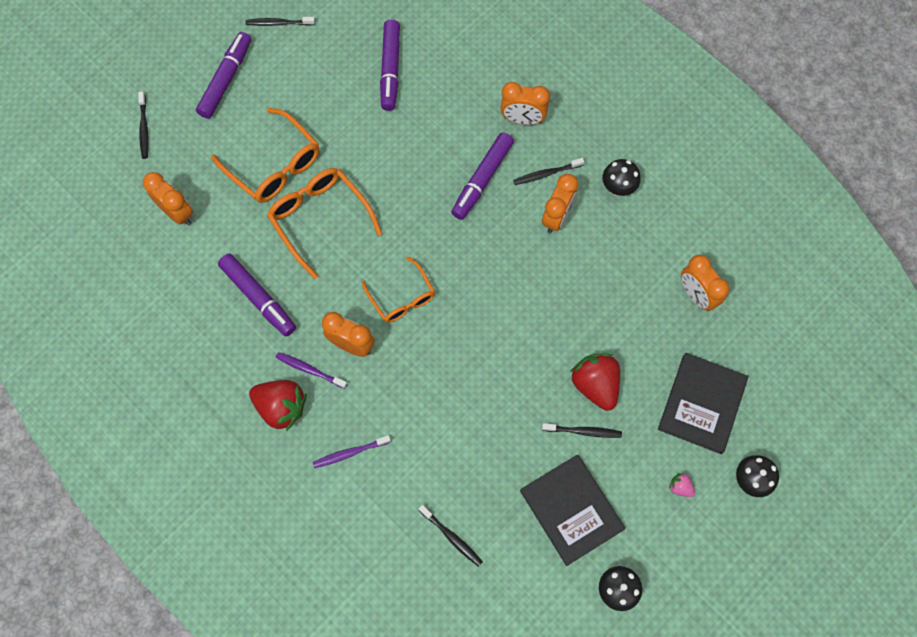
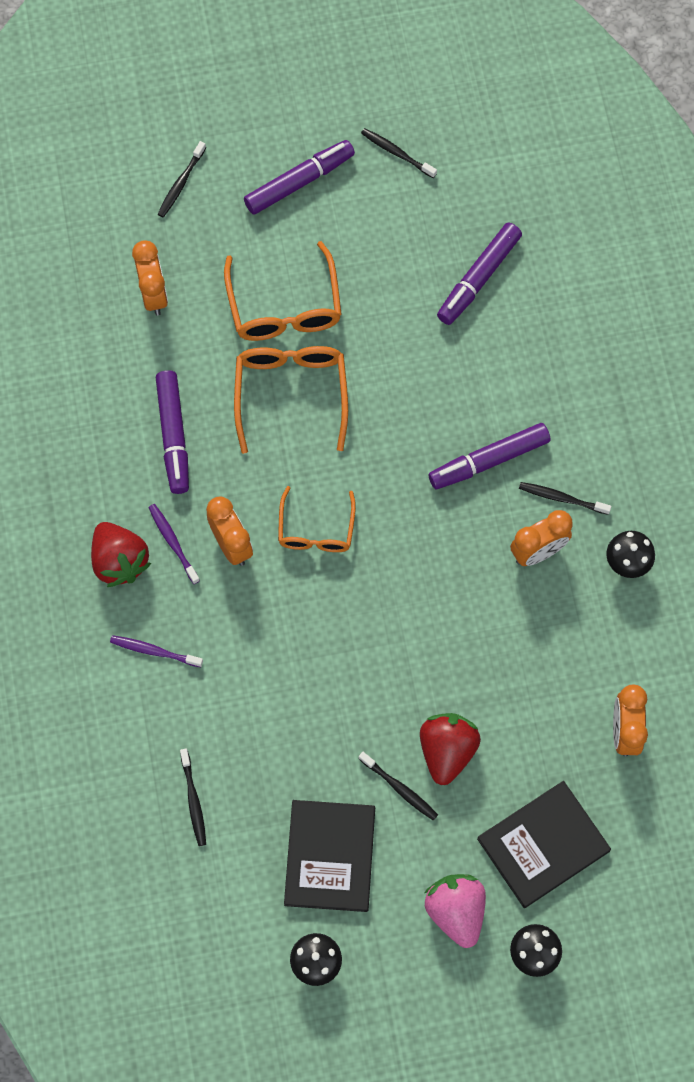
camera: 35 degrees right, 0 degrees up
orange clock [500,82,550,125] -> none
pink strawberry [669,473,695,497] -> pink strawberry [424,874,486,948], size x2.22

